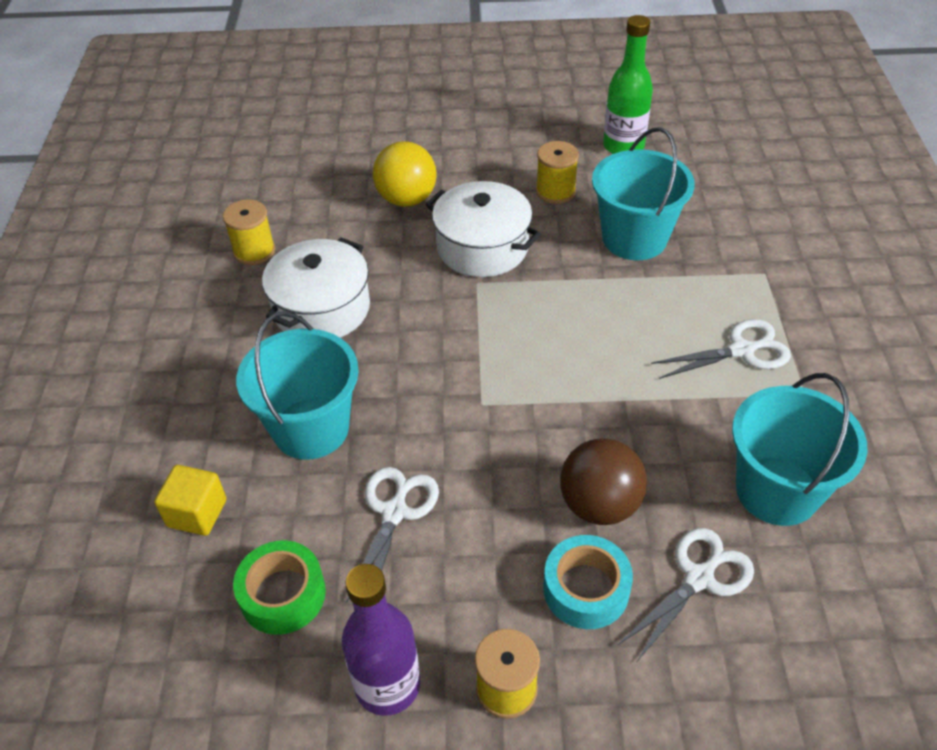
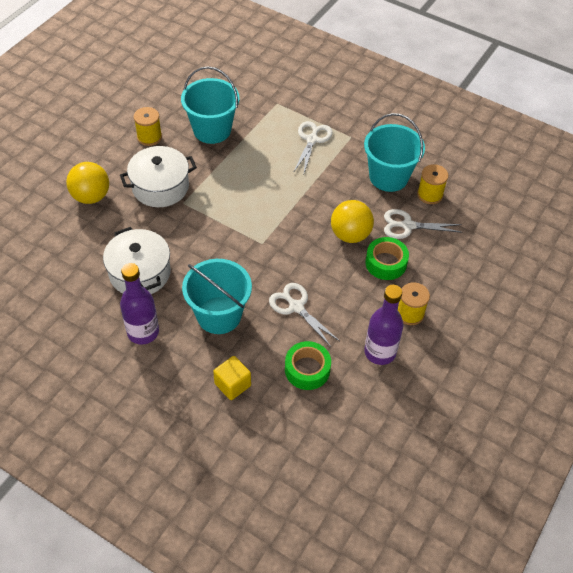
camera: 60 degrees left, 5 degrees up
yellow spool [223,199,275,265] -> yellow spool moved to [417,164,449,204]
turquoise tape [543,535,633,629] -> green tape [365,237,409,280]
brown ball [560,438,647,525] -> yellow ball [331,200,374,243]
green bottle [603,15,653,154] -> none
white scissors [617,528,754,663] -> white scissors turned 75 degrees counterclockwise [384,209,462,239]
none -> purple bottle [120,263,159,345]

